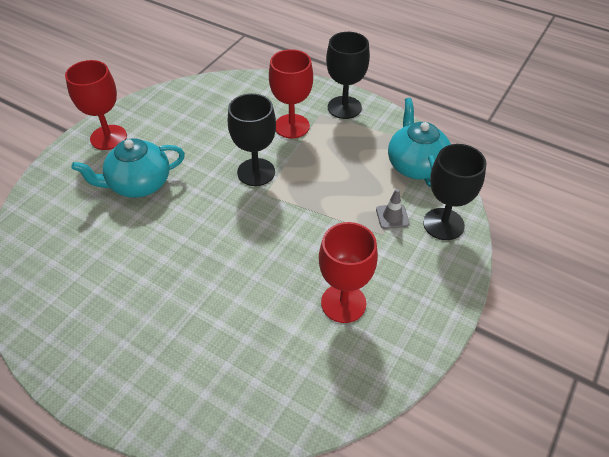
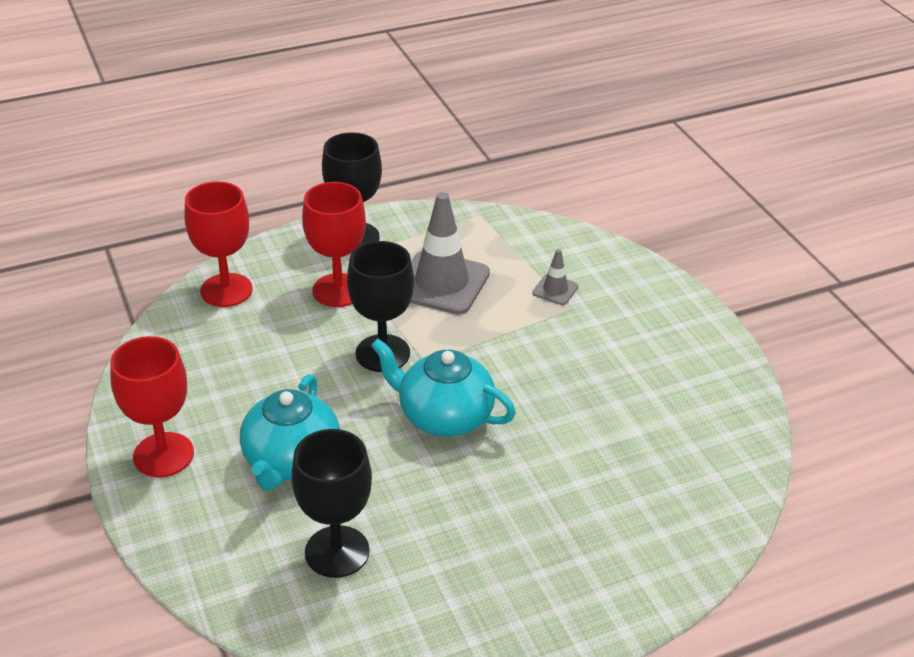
camera: 55 degrees left, 10 degrees down
red goblet [319,222,378,323] -> red goblet moved to [184,181,253,307]
turquoise teapot [388,98,451,187] -> turquoise teapot moved to [371,339,516,437]
black goblet [423,144,487,240] -> black goblet moved to [291,429,372,578]
none -> grey traffic cone [410,192,490,315]

